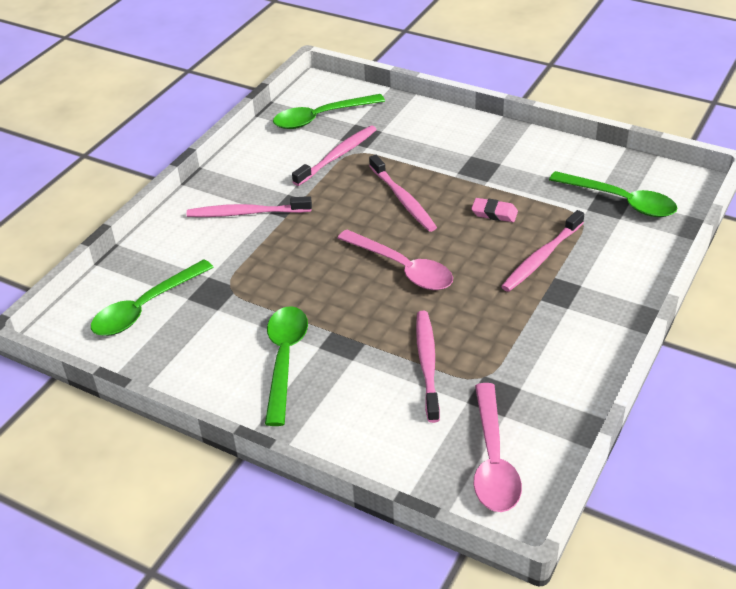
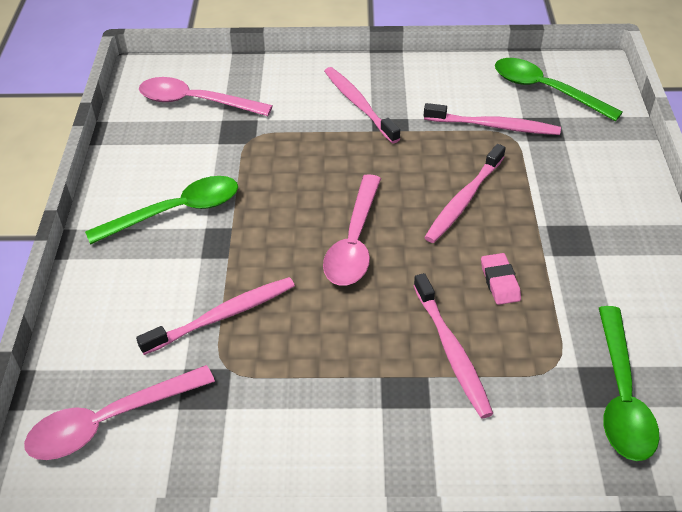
camera: 60 degrees right, 5 degrees up
green spoon [91,259,213,336] -> pink spoon [139,77,273,116]
pink toothbrush [501,210,584,292] -> pink toothbrush turned 120 degrees counterclockwise [414,273,493,419]

